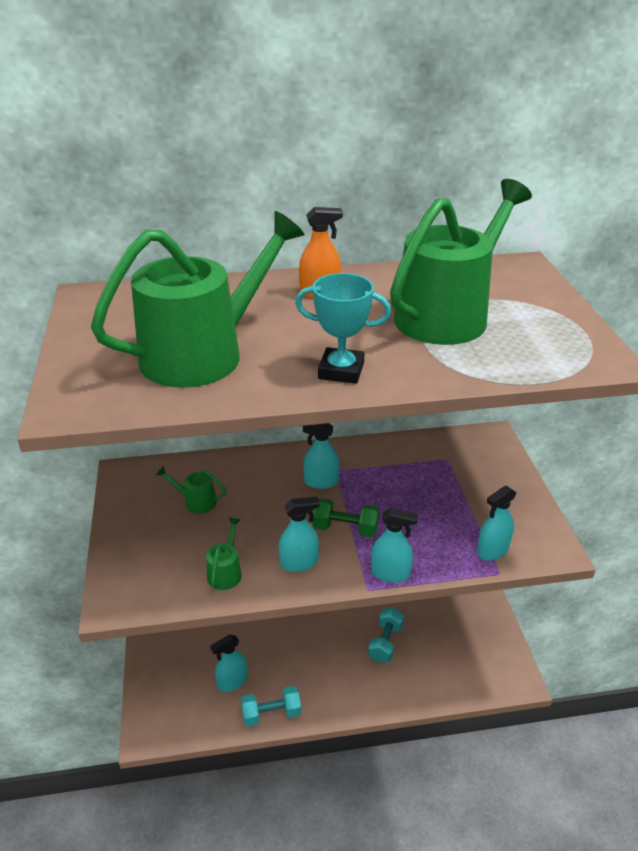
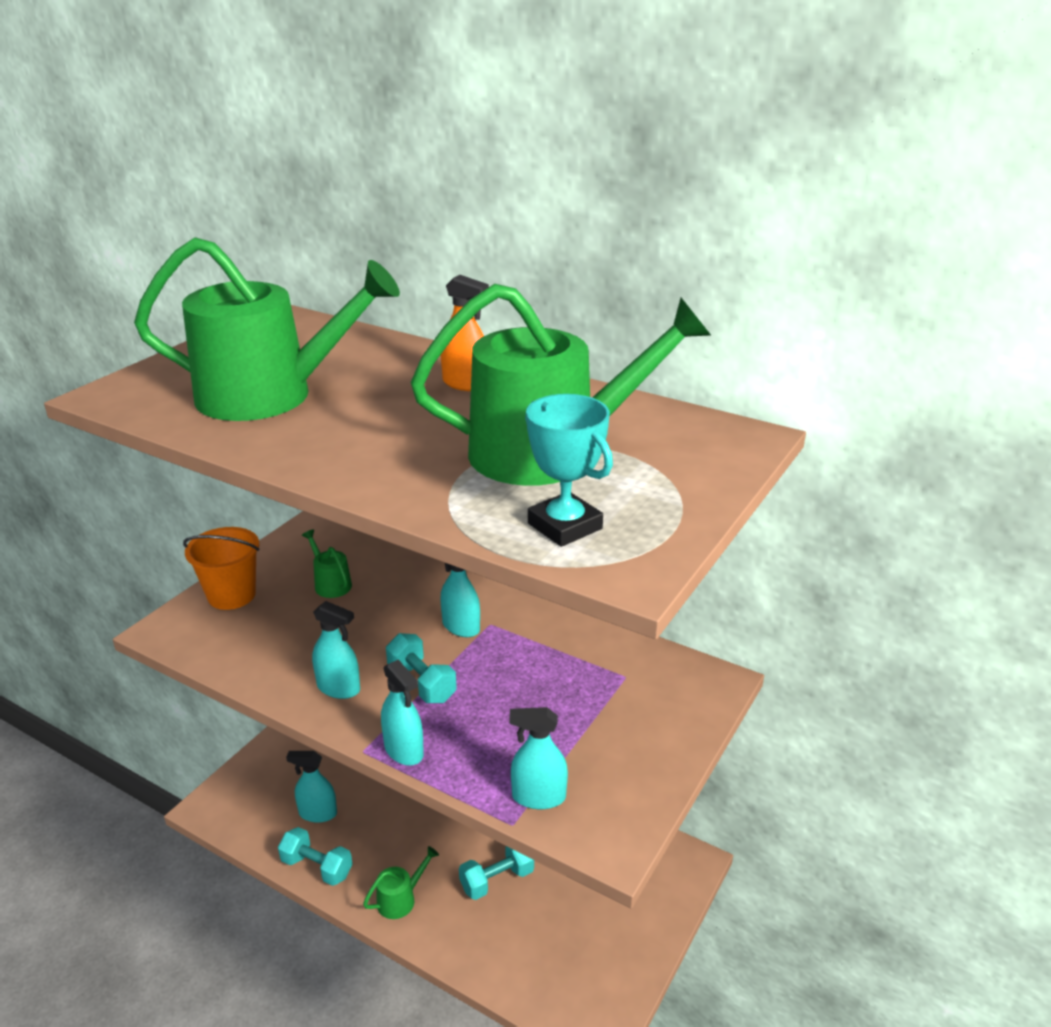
camera: 40 degrees right, 5 degrees down
green watering can [206,517,242,590] -> green watering can moved to [363,846,439,919]
turquoise trophy [295,273,391,384] -> turquoise trophy moved to [525,394,613,547]
green dumbbell [313,498,379,537] -> turquoise dumbbell [386,633,457,703]
none -> orange bucket [183,527,259,610]

